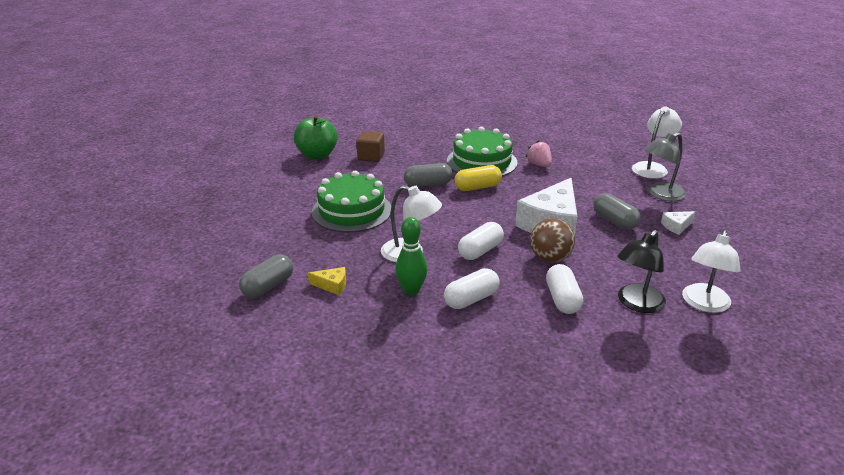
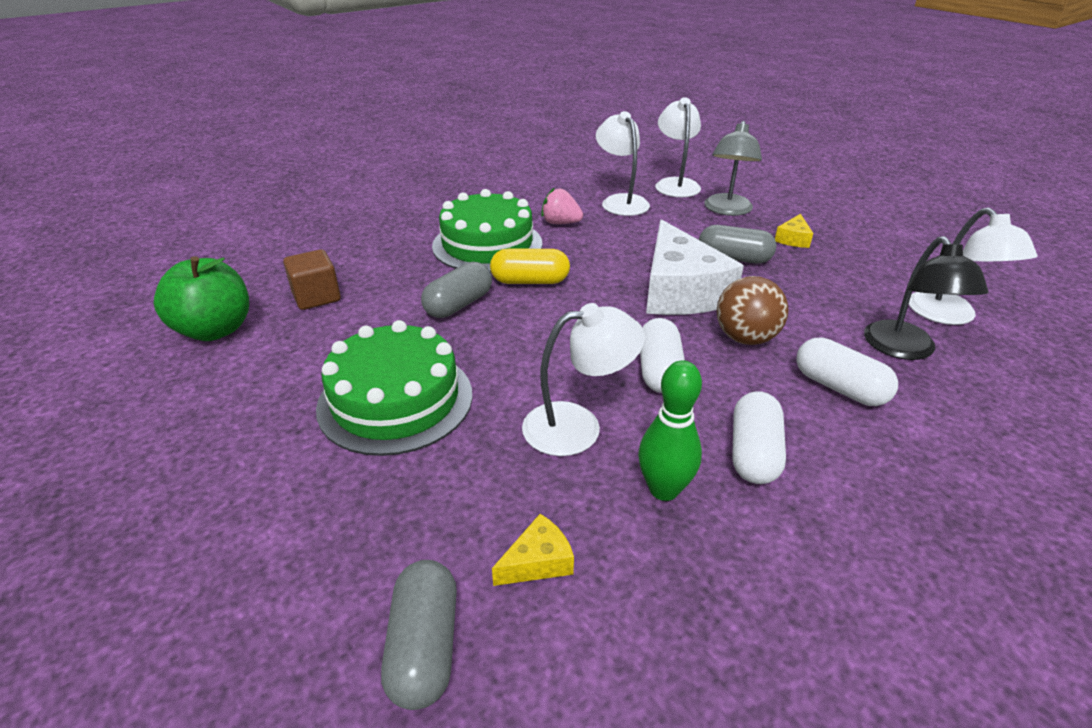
camera: 40 degrees left, 5 degrees up
yellow capsule [454,165,502,191] -> yellow capsule turned 60 degrees clockwise [490,249,570,284]
white cheese [661,211,695,235] -> yellow cheese [775,214,813,248]
none -> white lamp [596,111,650,216]

